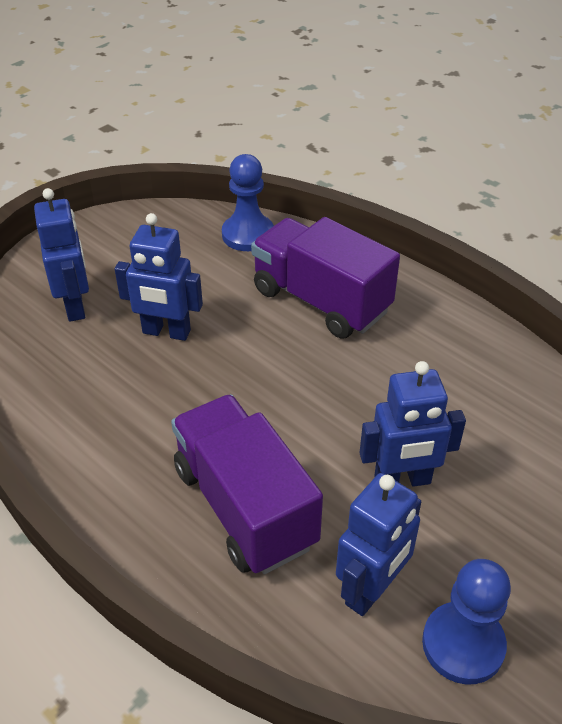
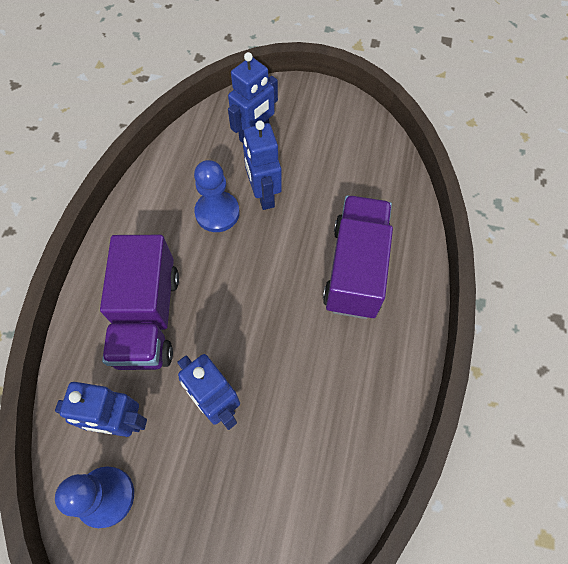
camera: 60 degrees right, 20 degrees up
purple truck [171,394,323,574] -> purple truck turned 150 degrees clockwise [100,235,179,370]
blue pawn [222,154,274,251] -> blue pawn moved to [194,160,240,232]

